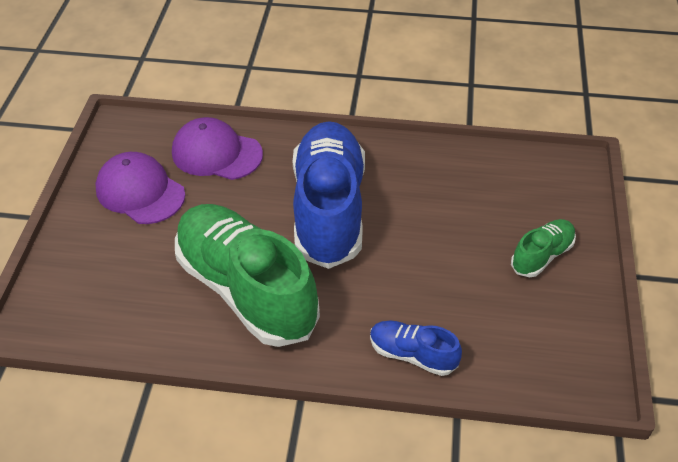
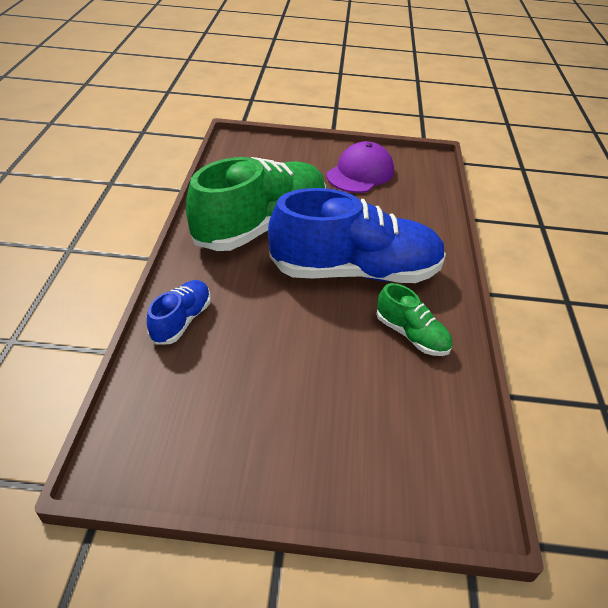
camera: 85 degrees right, 5 degrees down
purple cap [172,117,263,180] -> none
green shoe [511,219,576,277] -> green shoe moved to [376,283,452,356]

